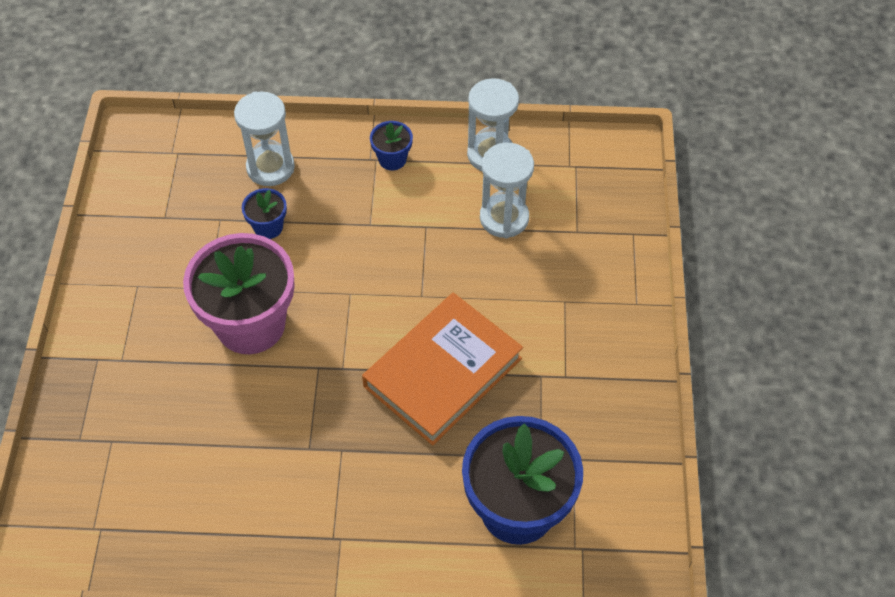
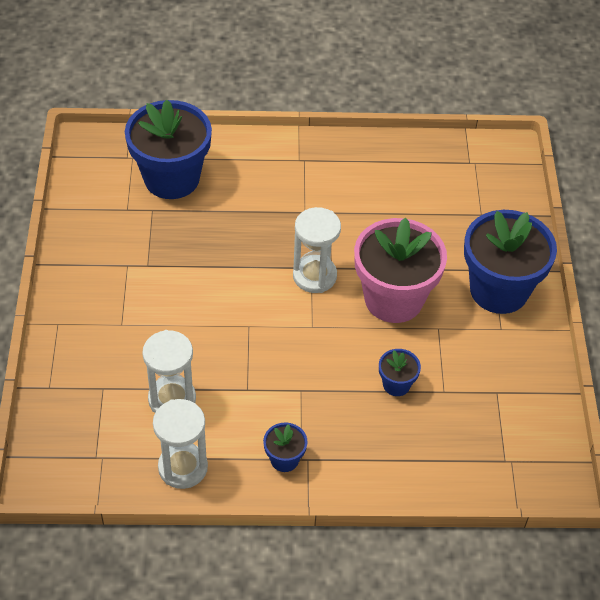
camera: 175 degrees right, 5 degrees down
white hourglass [234,92,295,186] -> white hourglass moved to [293,207,341,293]
orange book [362,293,523,446] -> none
none -> blue flower pot [464,210,557,314]

